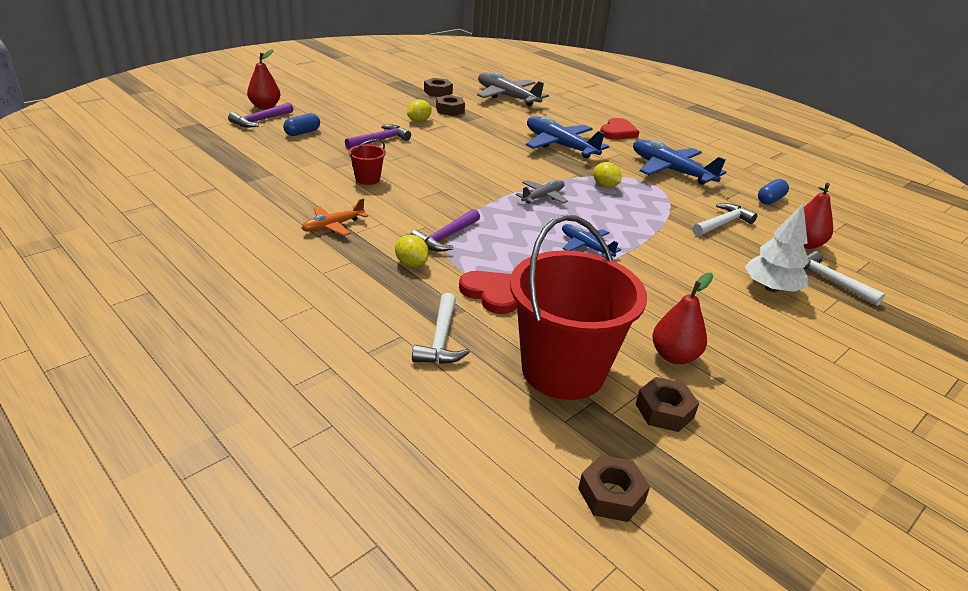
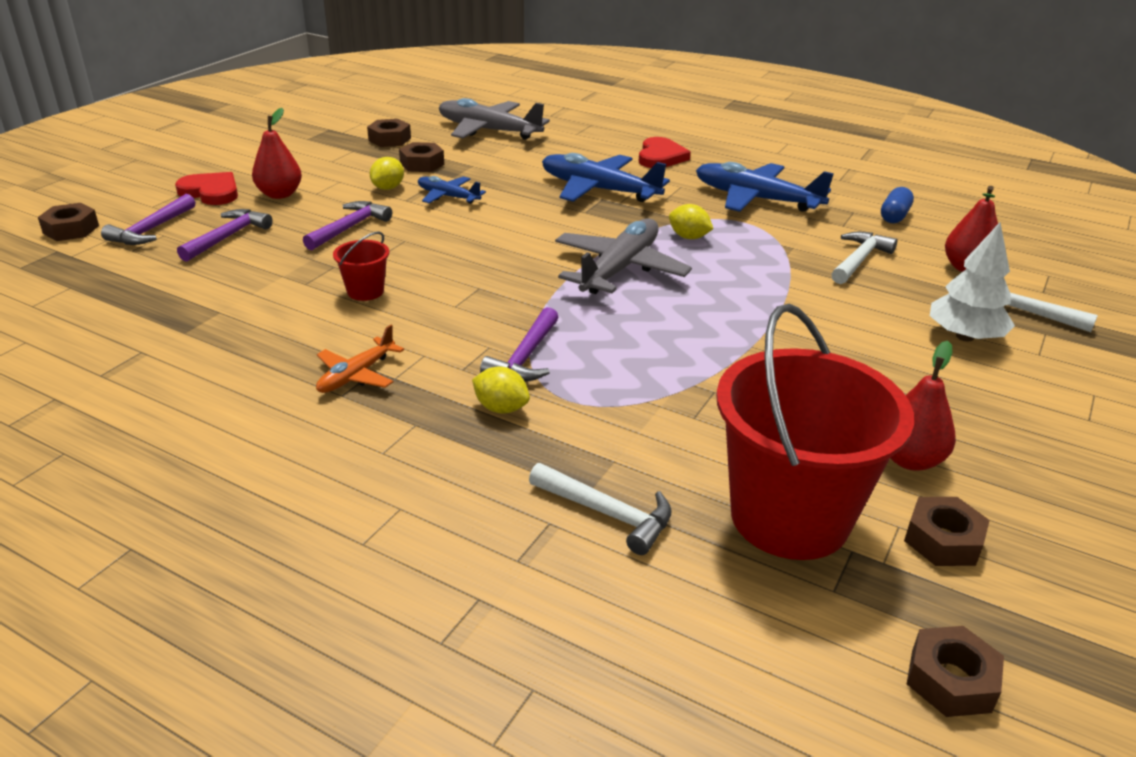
camera: 15 degrees left, 0 degrees up
red pear [247,49,280,109] -> red pear moved to [252,108,302,199]
blue capsule [283,113,320,136] -> purple hammer [177,209,273,262]
white hammer [412,293,470,364] -> white hammer turned 45 degrees counterclockwise [529,463,672,555]
red heart [459,271,517,314] -> red heart moved to [175,172,238,205]
grey plane [516,180,568,204] -> grey plane [555,218,692,294], size x1.82
blue plane [562,224,621,258] -> blue plane moved to [418,176,486,204]
none -> brown nut [38,203,99,241]

